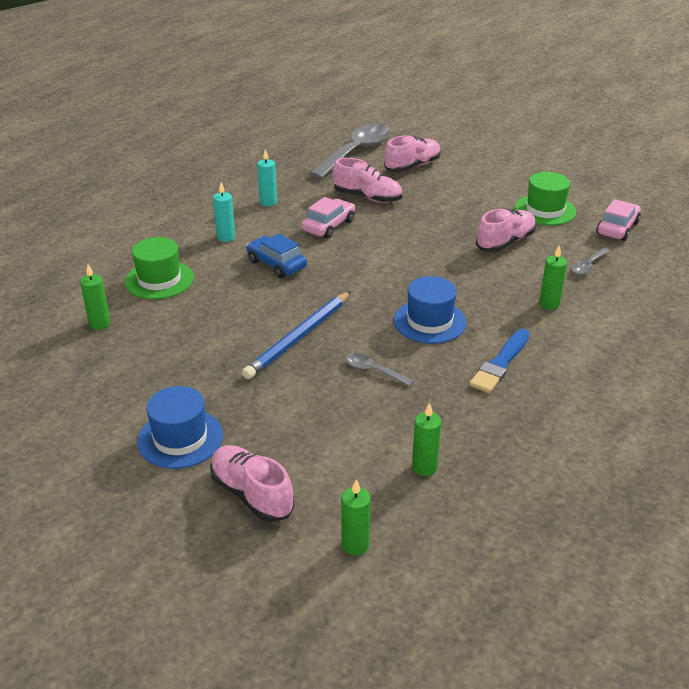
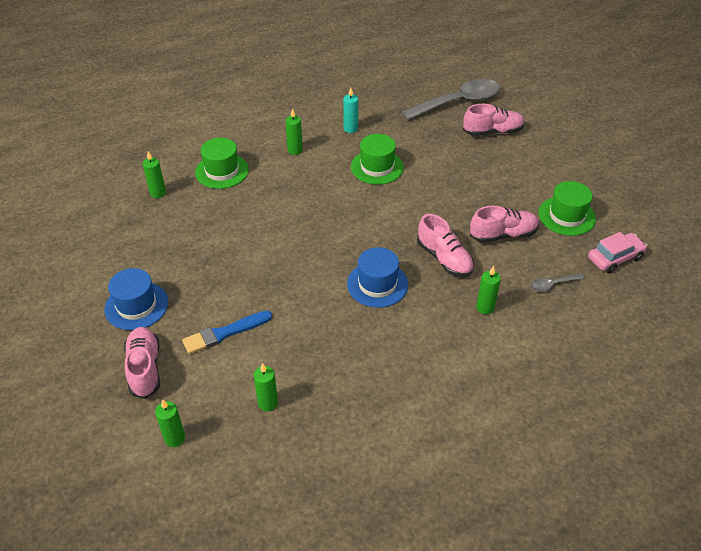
camera: 30 degrees right, 10 degrees up
turquoise candle [213,182,235,242] -> green candle [285,108,303,155]
blue pencil [242,291,351,379] -> none
blue car [246,233,307,278] -> none
pink car [302,197,355,239] -> green hat [351,134,404,185]
pink shoe [332,158,402,203] -> pink shoe moved to [417,214,474,277]
grey spoon [345,353,414,387] -> none
blue brush [469,329,530,393] -> blue brush moved to [182,311,272,354]

